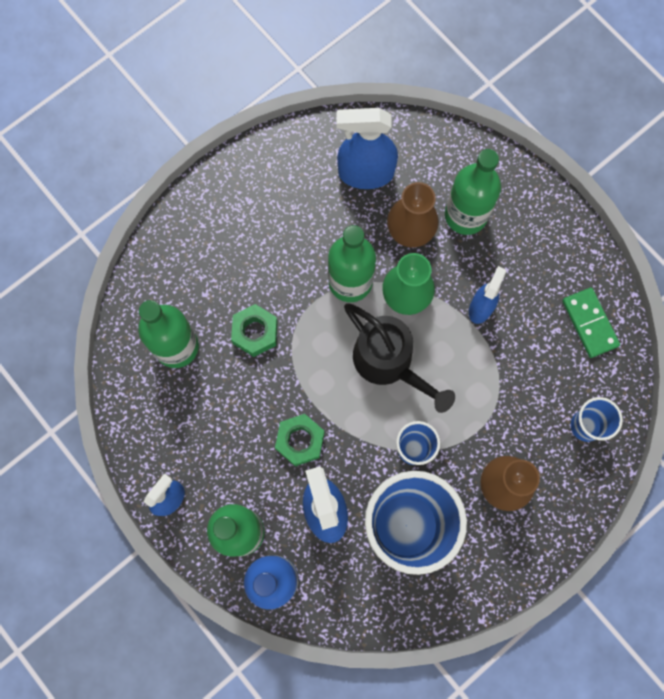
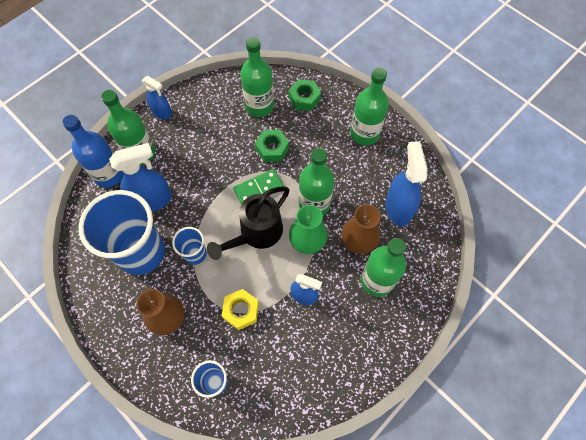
camera: 85 degrees right, 10 degrees down
green nut [275,414,324,466] -> green nut moved to [289,79,321,111]
green domino [562,287,620,358] -> green domino moved to [233,169,283,204]
none -> yellow nut [222,289,259,330]
none -> green bottle [350,68,389,145]

